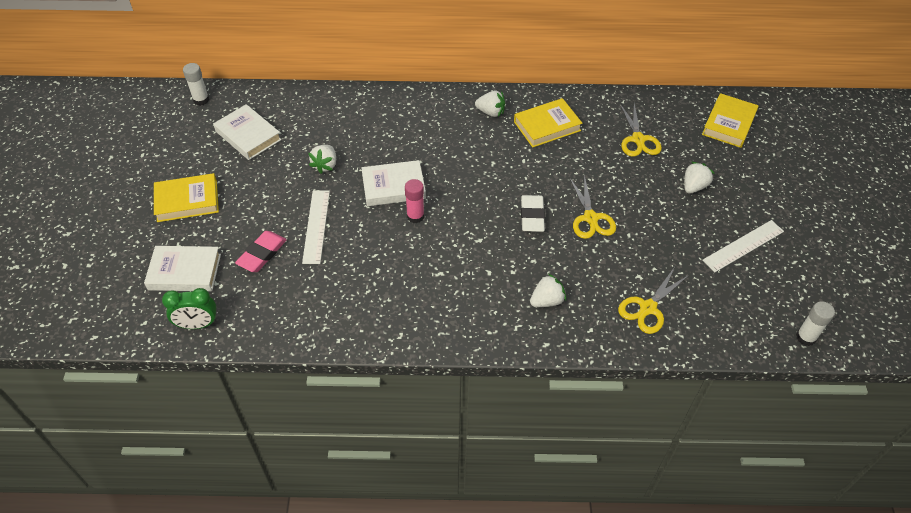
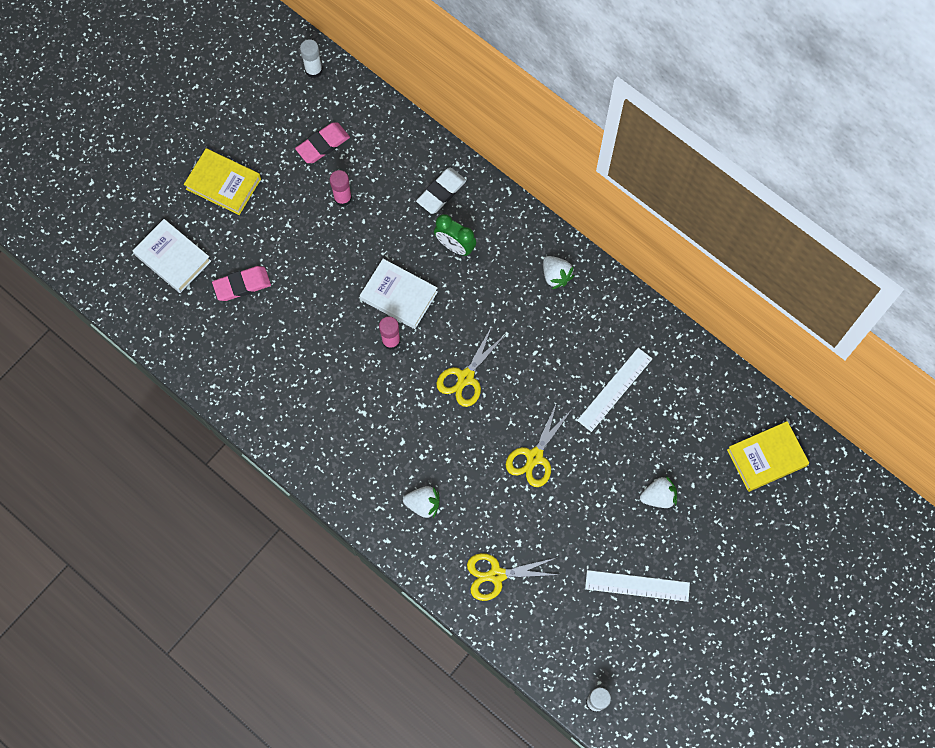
camera: 40 degrees right, 20 degrees up
green clock [162,288,216,329] -> green clock moved to [434,214,476,256]
white book [213,104,282,160] -> pink eraser [295,122,350,163]
white ruler [302,190,330,264] -> white ruler moved to [577,348,652,432]
white strawberry [308,145,336,174] -> none
yellow book [514,98,582,148] -> none
white eraser [521,195,545,232] -> white eraser moved to [416,168,467,214]
yellow scissors [620,104,662,157] -> yellow scissors moved to [436,326,506,407]
none -> pink glue stick [330,170,352,206]

